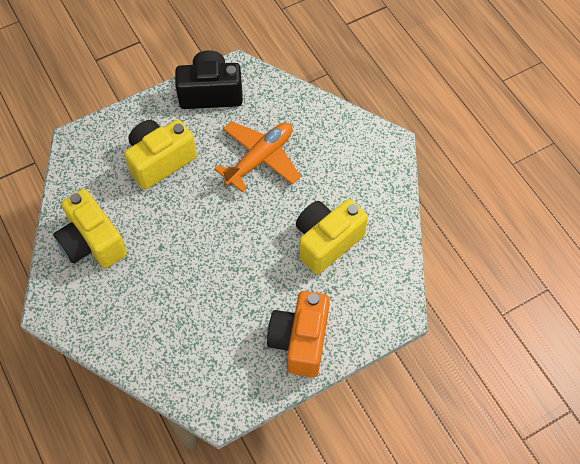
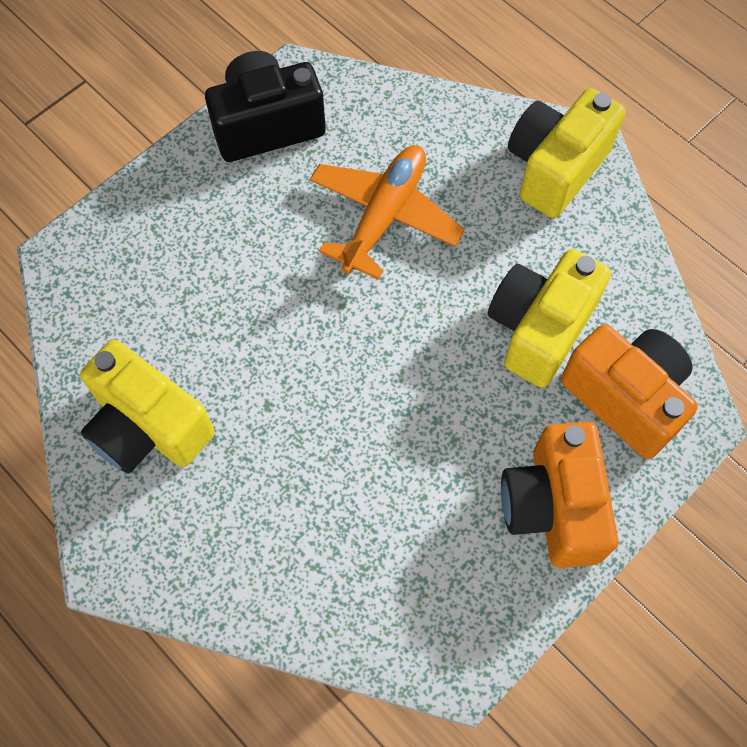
camera: 15 degrees left, 5 degrees up
yellow camera [124,119,197,190] -> yellow camera moved to [508,88,625,218]
none -> orange camera [561,324,698,459]

